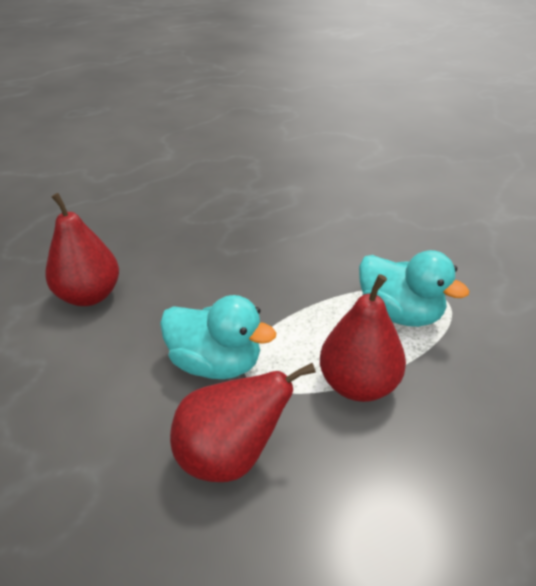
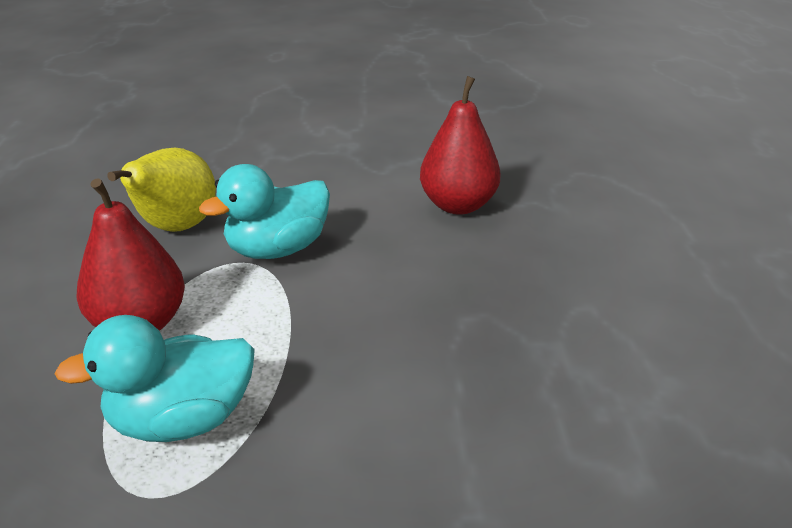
camera: 120 degrees right, 5 degrees down
red pear [170,363,316,482] -> yellow pear [107,148,216,232]

